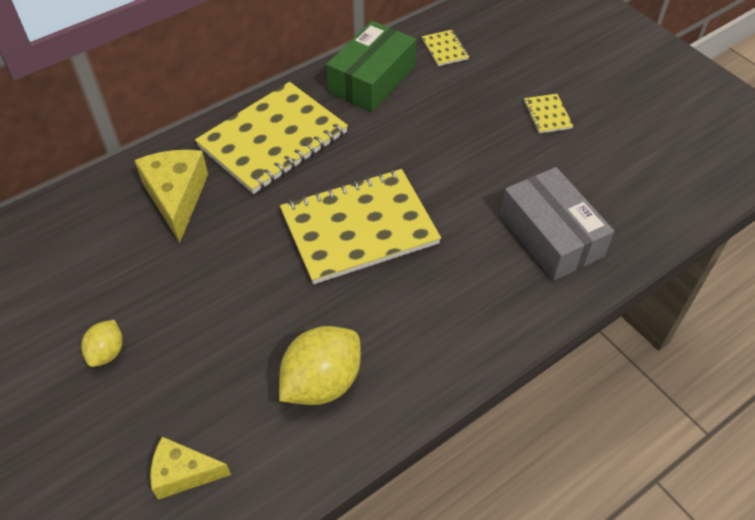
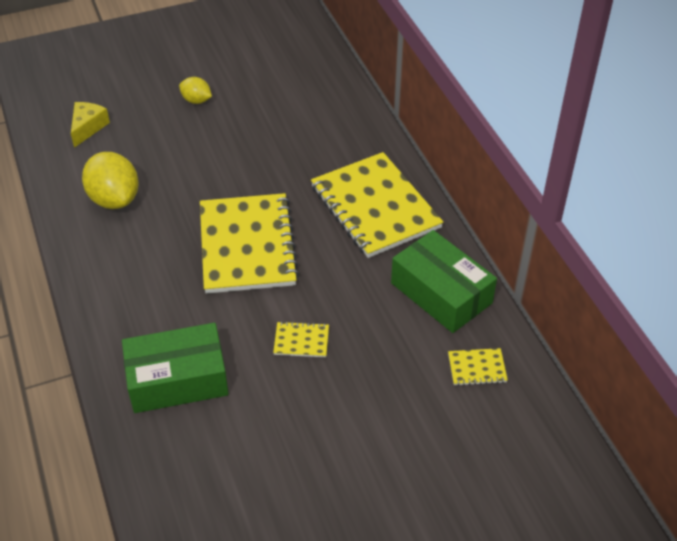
camera: 105 degrees right, 5 degrees down
yellow cheese [134,150,208,243] -> none
grey box [500,167,614,281] -> green box [122,323,229,413]
yellow notebook [524,94,573,133] -> yellow notebook moved to [273,321,329,357]

